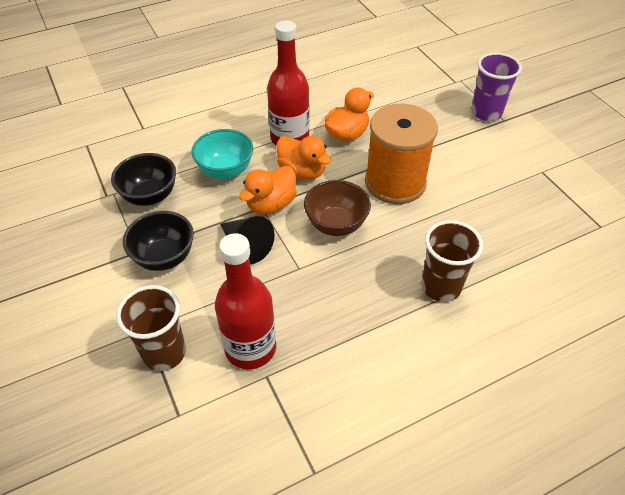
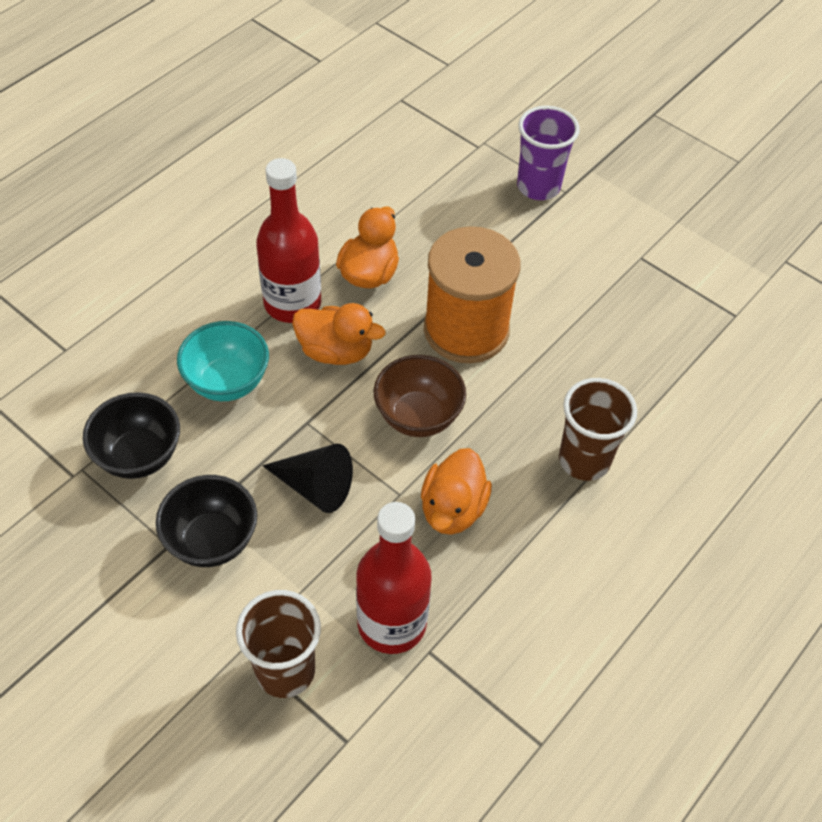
camera: 25 degrees left, 5 degrees up
orange duck [239,166,297,214] -> orange duck moved to [421,448,492,535]

